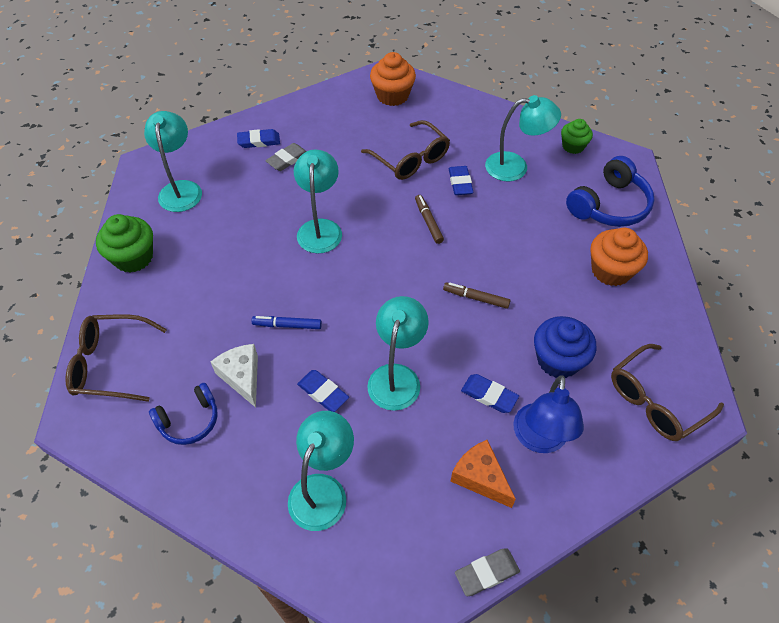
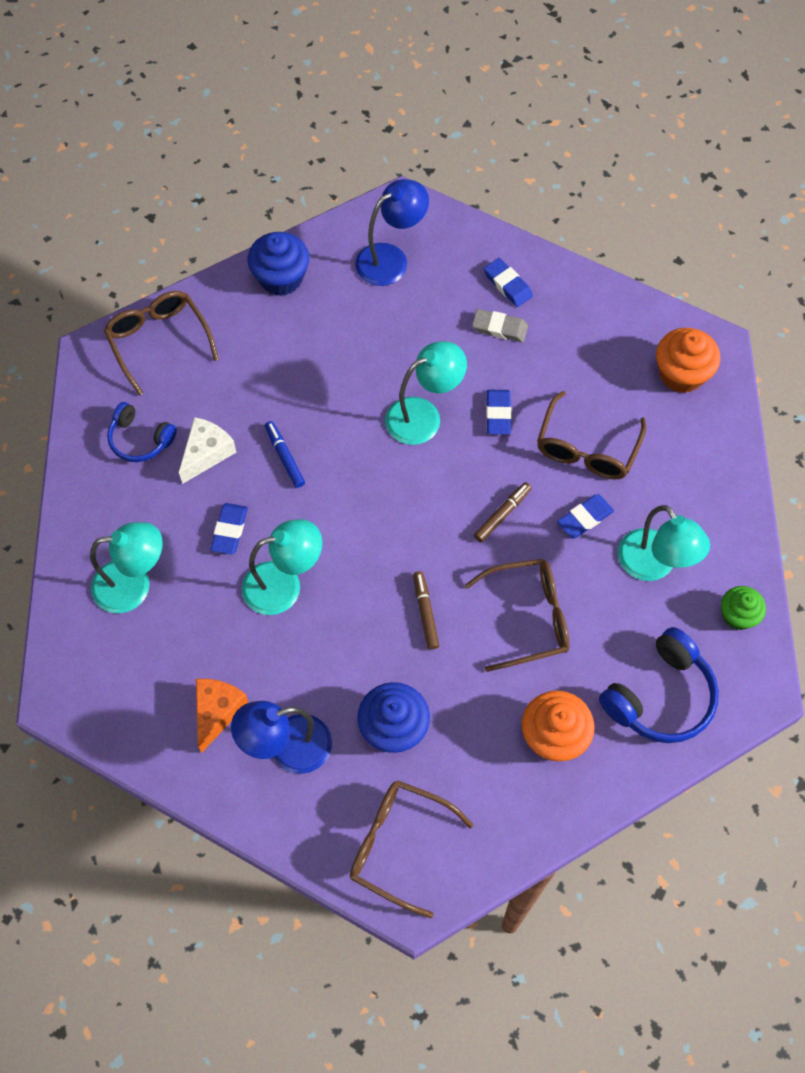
camera: 60 degrees right, 10 degrees up
green cupcake [96,214,153,273] -> blue cupcake [248,232,309,296]
turquoise lamp [144,111,202,212] -> blue lamp [355,179,429,286]
grey eraser [455,548,520,596] -> none
blue eraser [461,374,519,413] -> blue eraser moved to [486,390,512,434]
blue headphones [566,156,654,227] -> blue headphones turned 60 degrees counterclockwise [599,627,719,743]
none -> brown glasses [465,559,570,672]

